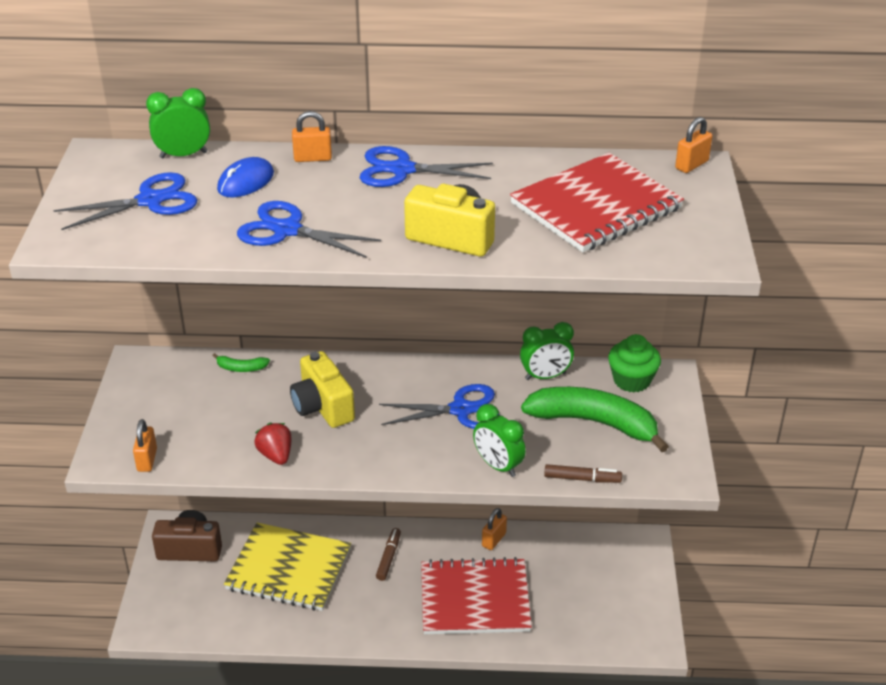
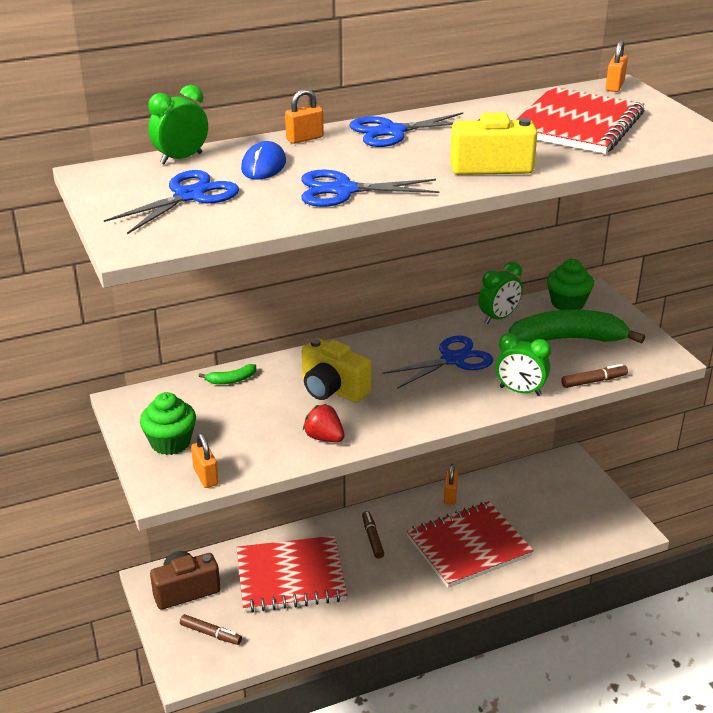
camera: 25 degrees left, 5 degrees down
yellow notebook [224,523,351,611] -> red notebook [236,536,347,613]
none -> green cupcake [140,392,196,455]
none -> brown marker [180,614,242,645]

